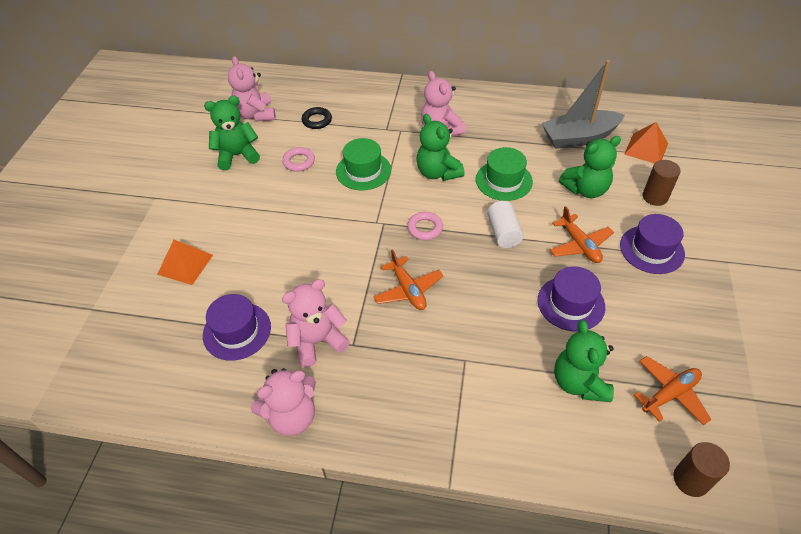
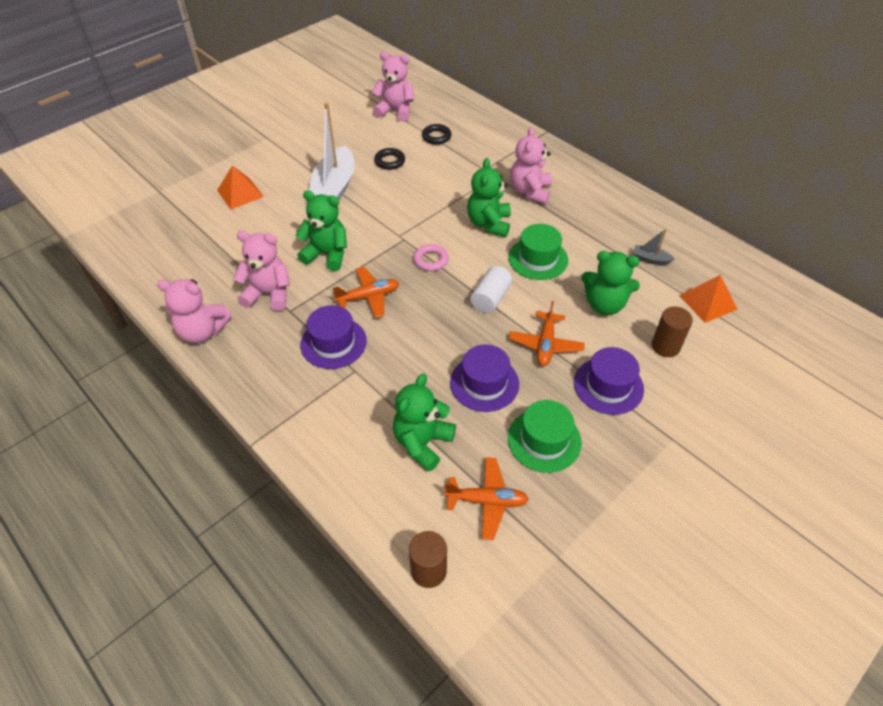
camera: 35 degrees right, 0 degrees up
purple hat [203,294,271,361] -> purple hat moved to [300,305,367,369]
green teddy bear [204,96,260,171] -> green teddy bear moved to [295,190,347,271]
pink teddy bear [228,56,276,122] -> pink teddy bear turned 90 degrees clockwise [372,51,414,122]
pink ring [282,147,315,172] -> black ring [374,148,405,170]
green hat [336,138,391,190] -> green hat moved to [508,400,582,473]
orange plane [373,249,443,310] -> orange plane turned 120 degrees counterclockwise [333,267,399,318]
grey boat [542,60,625,149] -> grey boat [633,229,675,265], size x0.43
none -> white boat [309,103,355,200]

